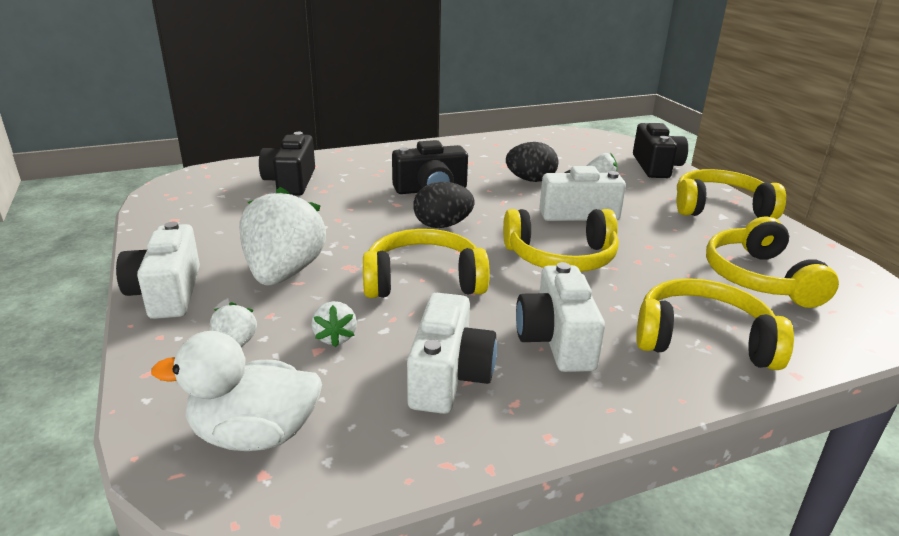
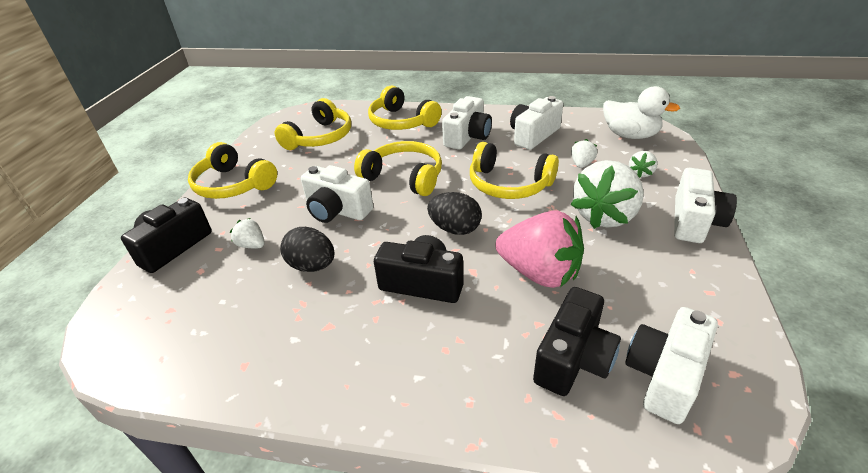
camera: 145 degrees left, 10 degrees up
none -> pink strawberry [495,210,584,288]
none -> white camera [625,307,718,424]

